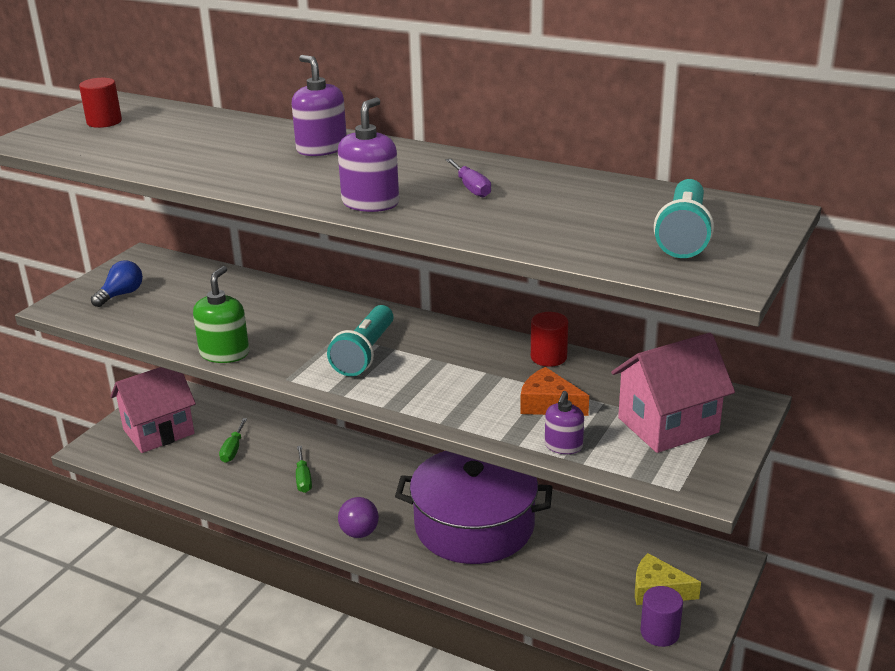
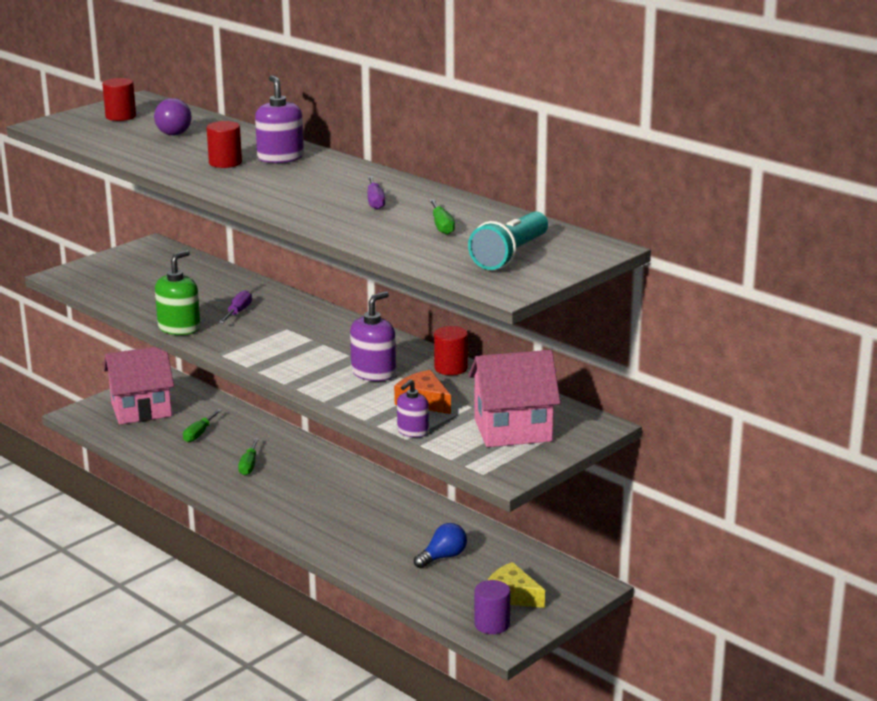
camera: 15 degrees right, 5 degrees down
blue light bulb [91,260,143,307] -> blue light bulb moved to [414,523,467,568]
turquoise flashlight [327,305,393,376] -> none
purple soap dispenser [338,97,399,212] -> purple soap dispenser moved to [350,291,396,381]
purple ball [338,497,379,538] -> purple ball moved to [154,98,192,135]
purple pot [395,451,553,564] -> none
none -> red cylinder [207,121,242,168]
none -> purple screwdriver [219,290,252,324]
none -> green screwdriver [429,199,455,235]

